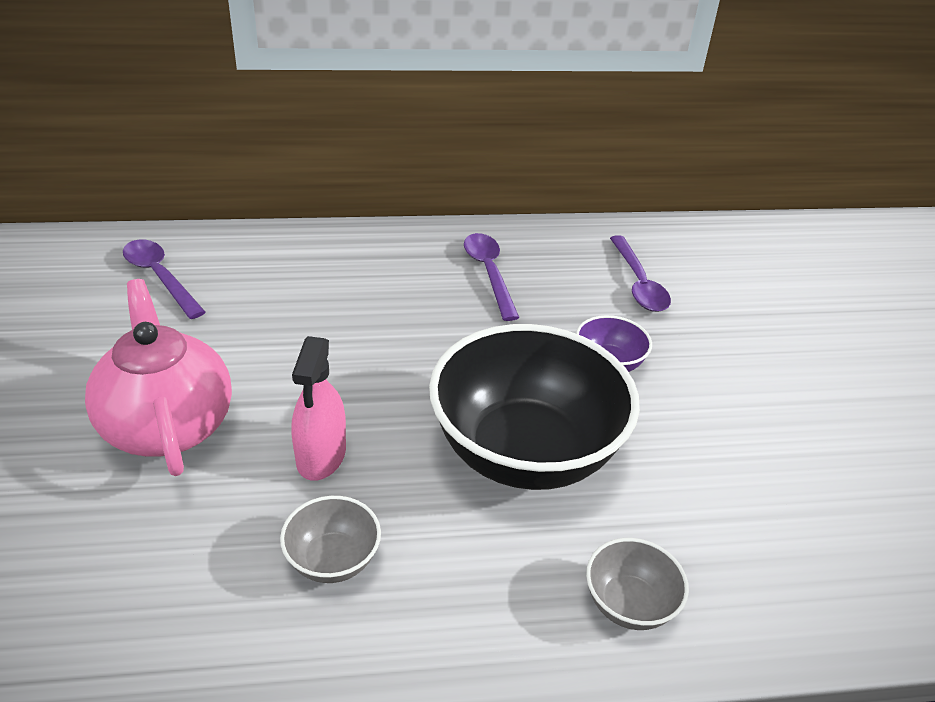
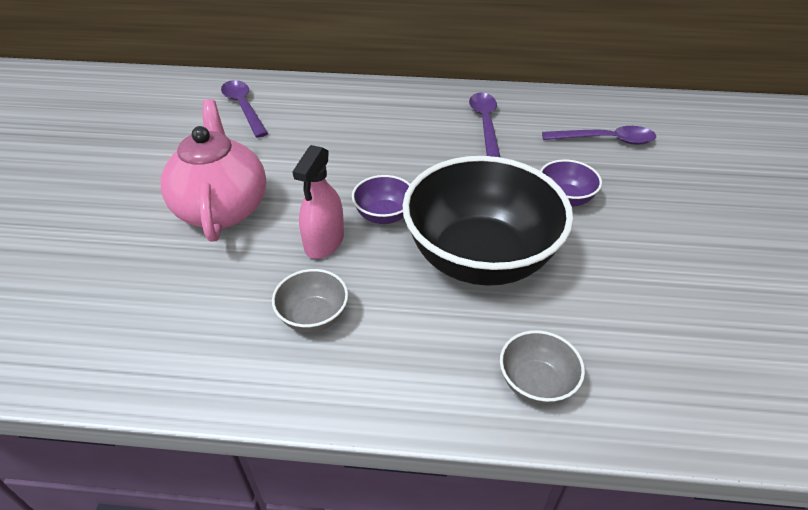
camera: 15 degrees right, 5 degrees up
purple spoon [610,235,671,312] -> purple spoon turned 90 degrees counterclockwise [542,126,656,145]
none -> purple bowl [352,175,410,224]

